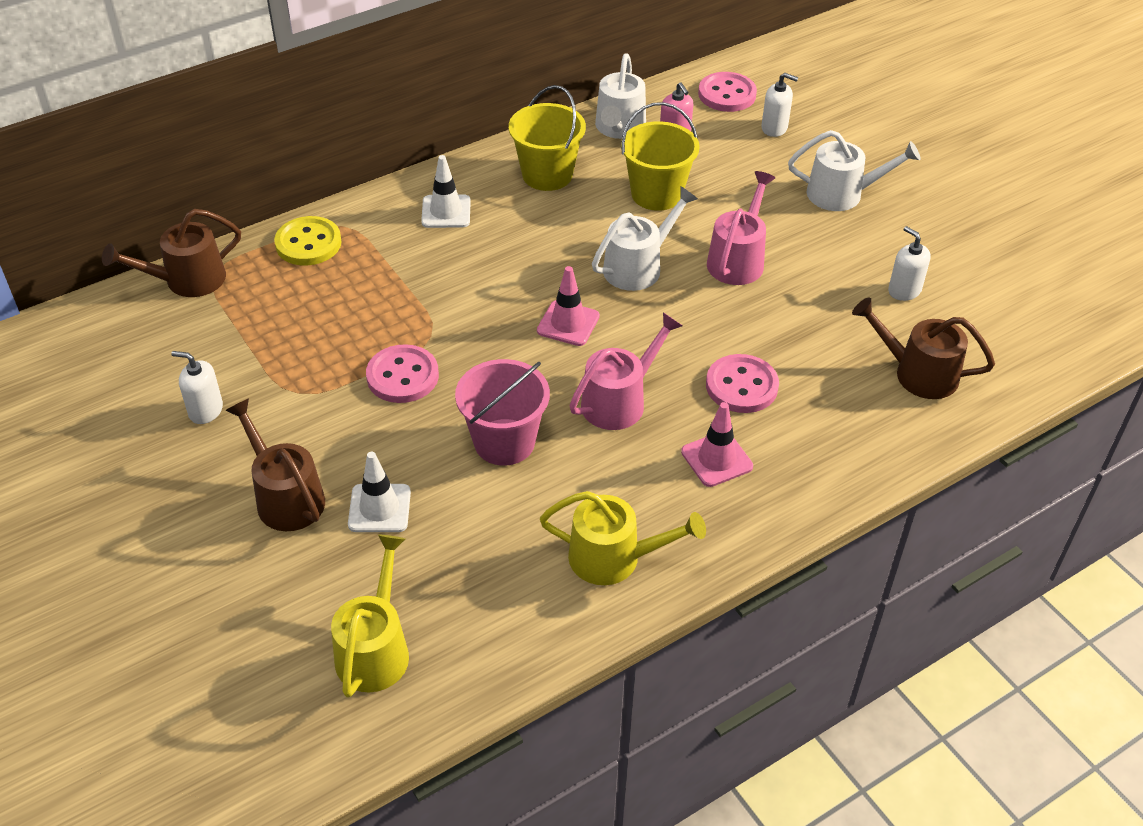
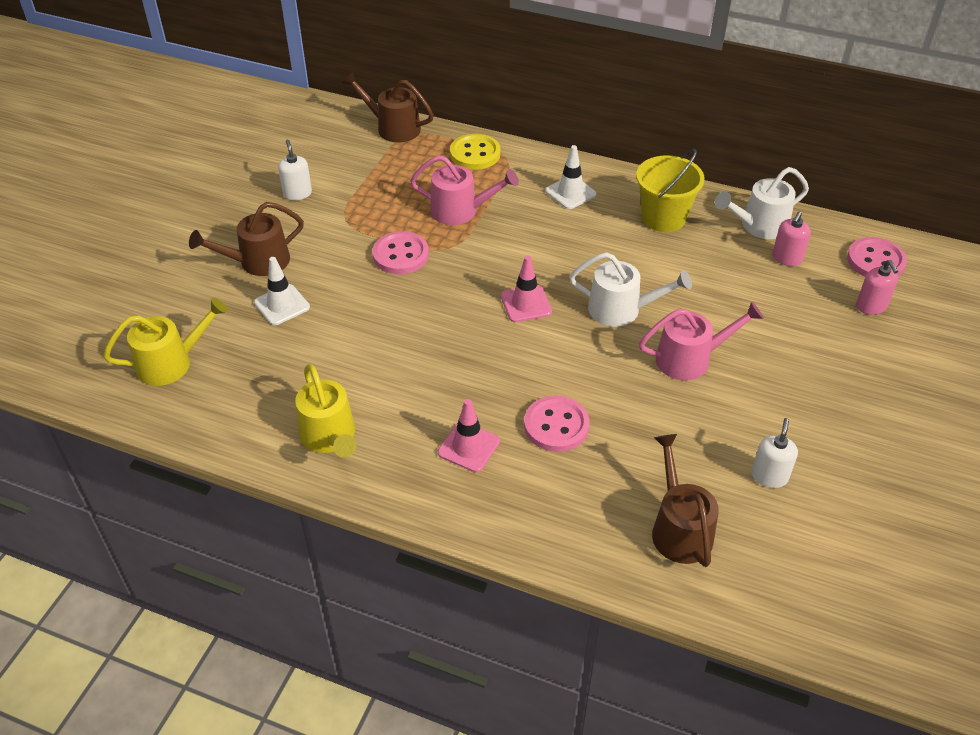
camera: 55 degrees right, 0 degrees up
brown watering can [225,398,325,531] -> brown watering can turned 135 degrees counterclockwise [189,202,304,276]
pink bucket [455,359,550,466] -> none
pink watering can [569,312,682,430] -> pink watering can moved to [410,155,519,225]
yellow bucket [621,102,700,211] -> none
white soap dispenser [761,73,798,137] -> pink soap dispenser [856,260,898,315]
white watering can [788,130,921,211] -> none

